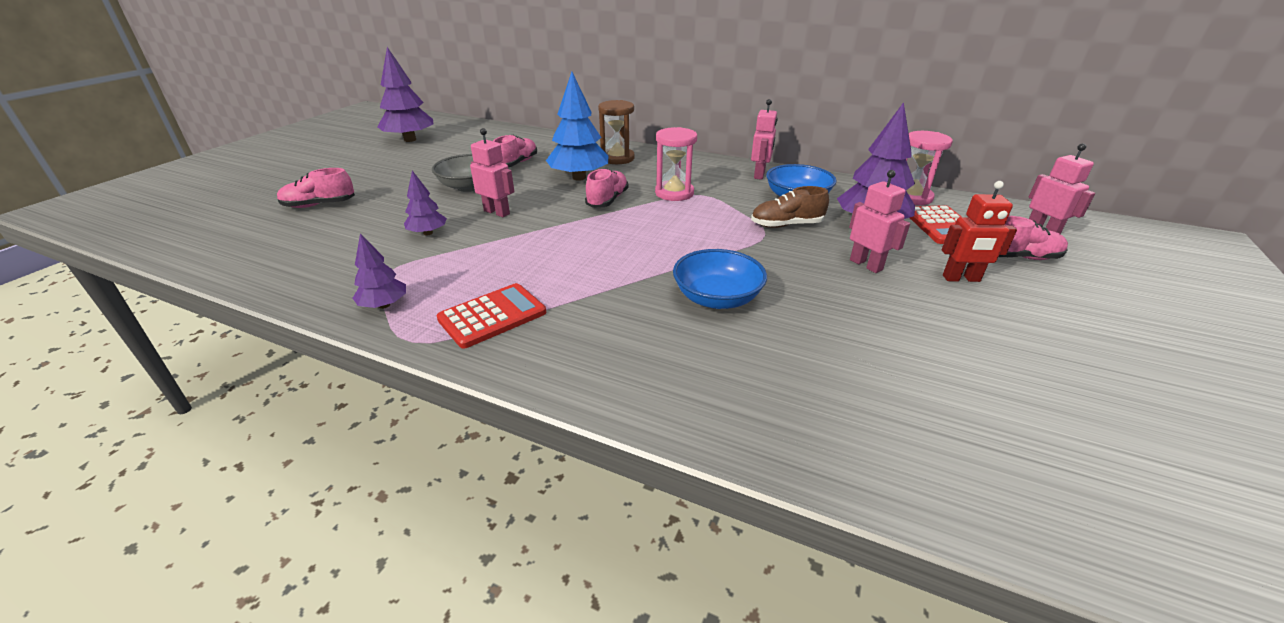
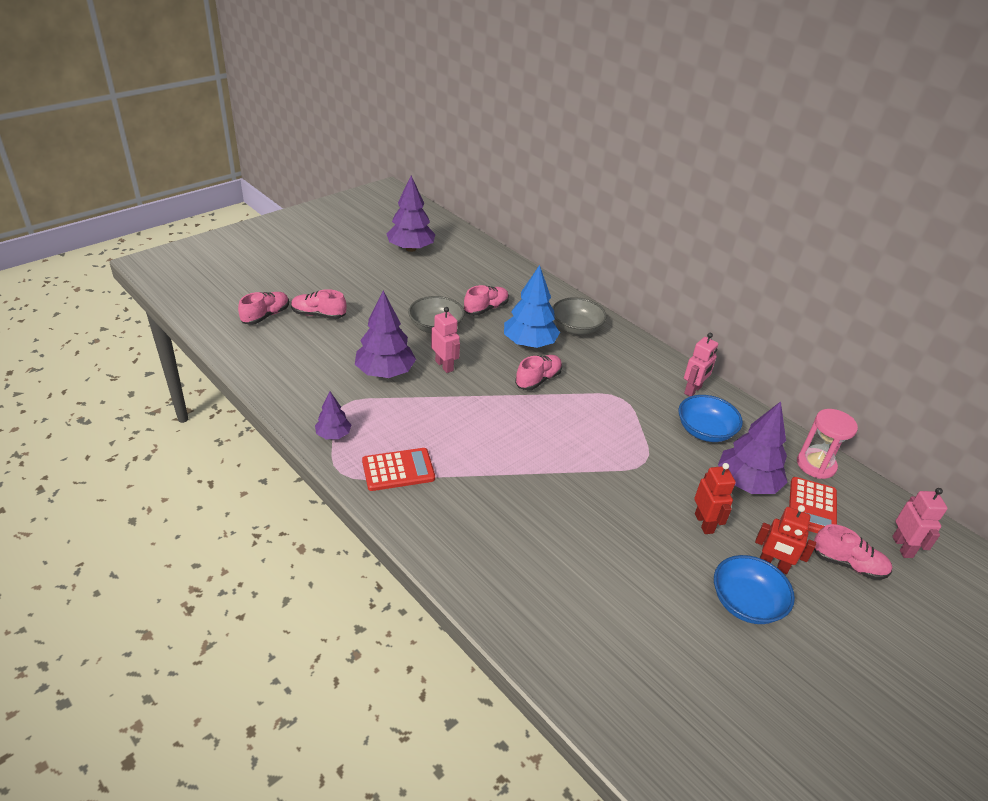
camera: 20 degrees right, 5 degrees up
purple tree [404,171,447,236] -> purple tree [355,291,416,378], size x1.85
brown hourglass [598,100,635,164] -> grey bowl [552,297,607,335]
pink hourglass [655,127,697,201] -> none
blue bowl [673,249,767,309] -> blue bowl moved to [714,555,795,624]
brown shoe [751,186,829,228] -> none
pink robot [849,170,910,273] -> red robot [694,463,736,534]
none -> pink shoe [238,292,289,325]

